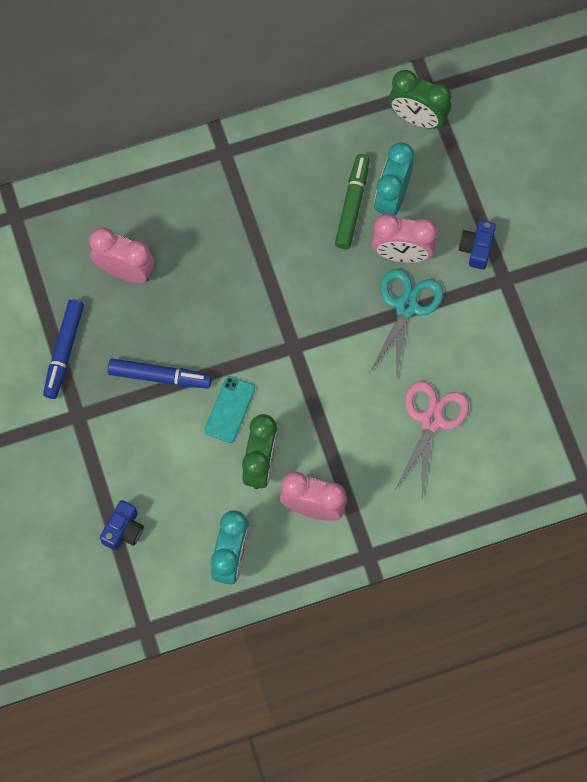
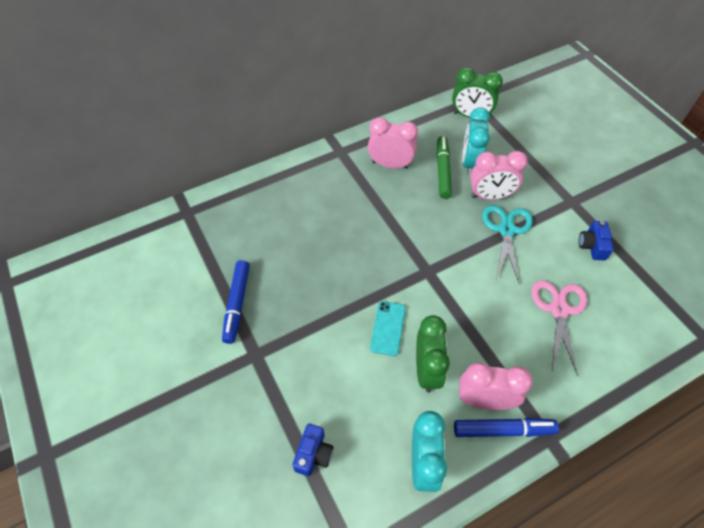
camera: 10 degrees left, 15 degrees down
pink clock [89,228,155,283] -> pink clock moved to [368,117,418,169]
blue marker [108,359,212,388] -> blue marker moved to [454,418,559,437]
blue camera [459,220,496,270] -> blue camera moved to [579,221,614,260]

